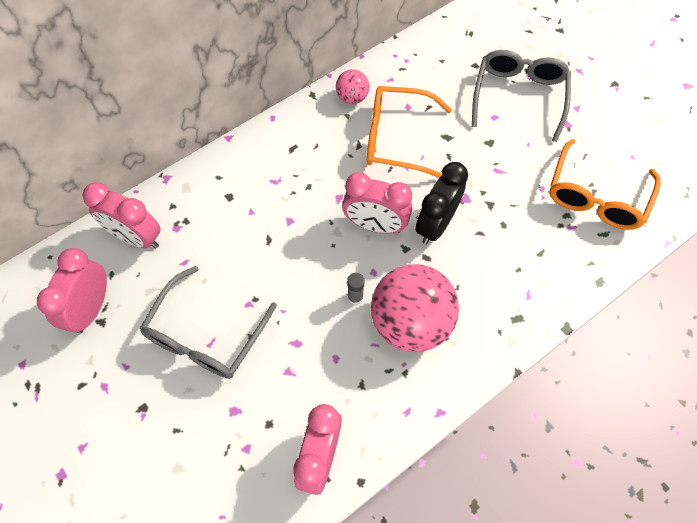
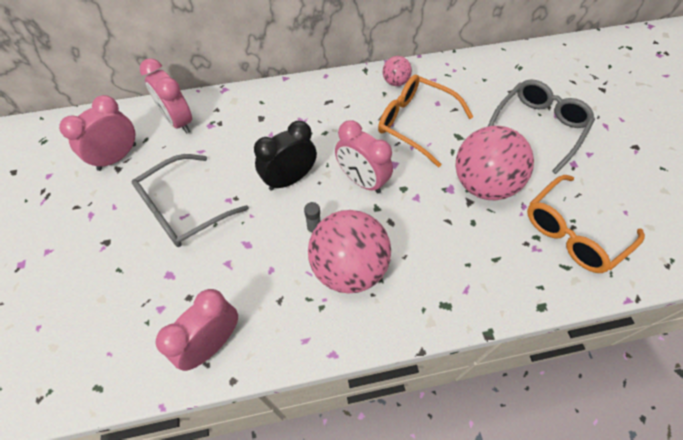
camera: 25 degrees right, 5 degrees down
black clock [415,162,468,244] -> black clock moved to [254,121,317,191]
none -> pink ball [455,126,534,200]

